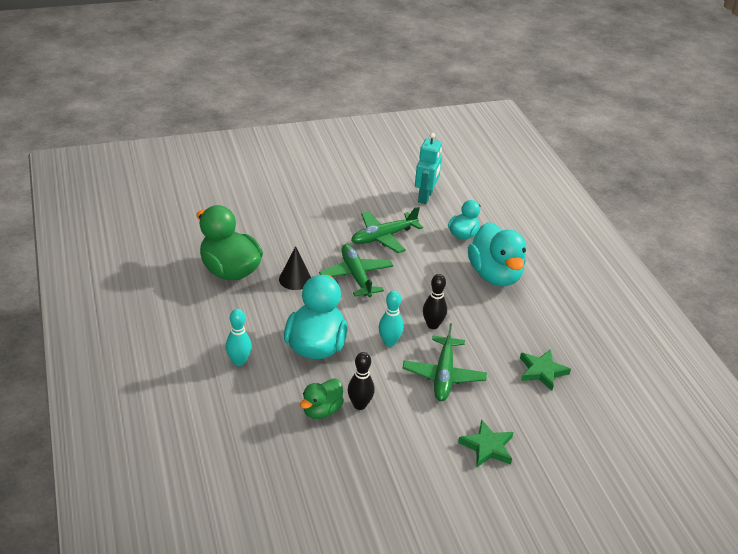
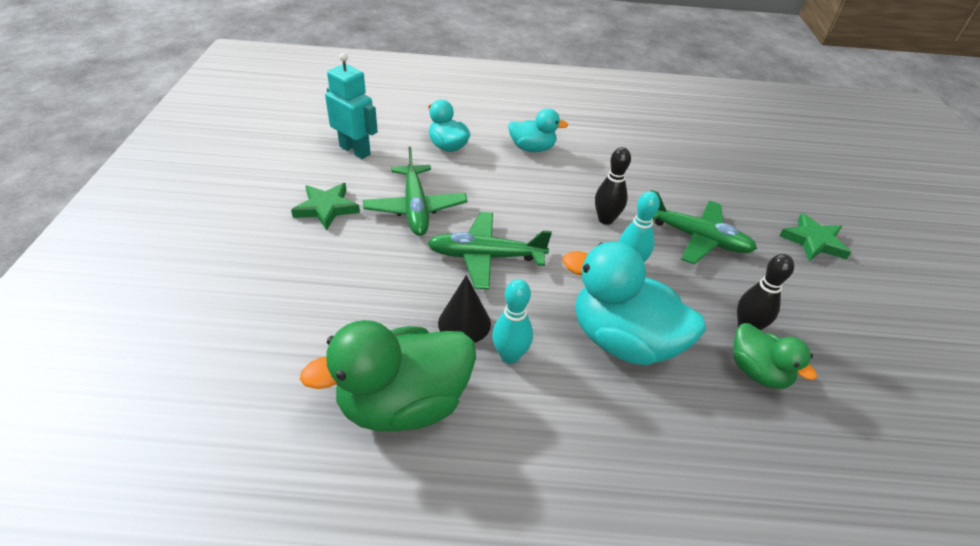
camera: 70 degrees left, 5 degrees up
turquoise bowling pin [226,309,252,366] -> turquoise bowling pin moved to [492,279,533,364]
turquoise duck [468,222,526,286] -> turquoise duck [508,108,568,152], size x0.56
green star [520,349,571,391] -> green star moved to [291,183,360,230]

